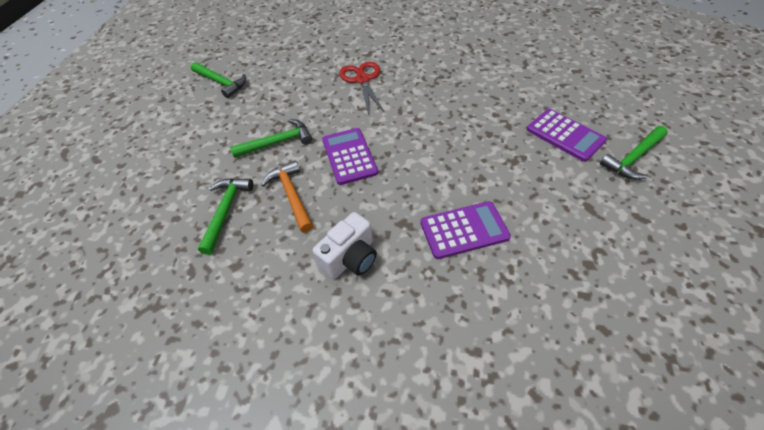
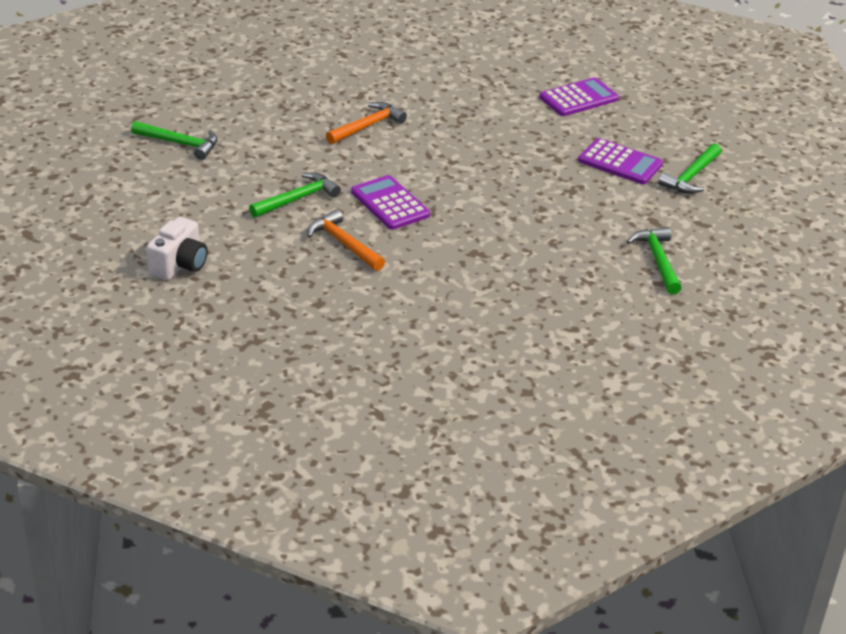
camera: 20 degrees left, 15 degrees down
green hammer [198,178,253,255] -> green hammer moved to [627,227,681,294]
white camera [313,212,377,279] -> white camera moved to [147,217,208,280]
red scissors [339,62,384,111] -> orange hammer [326,102,407,144]
purple calculator [420,201,511,259] -> purple calculator moved to [539,77,619,116]

